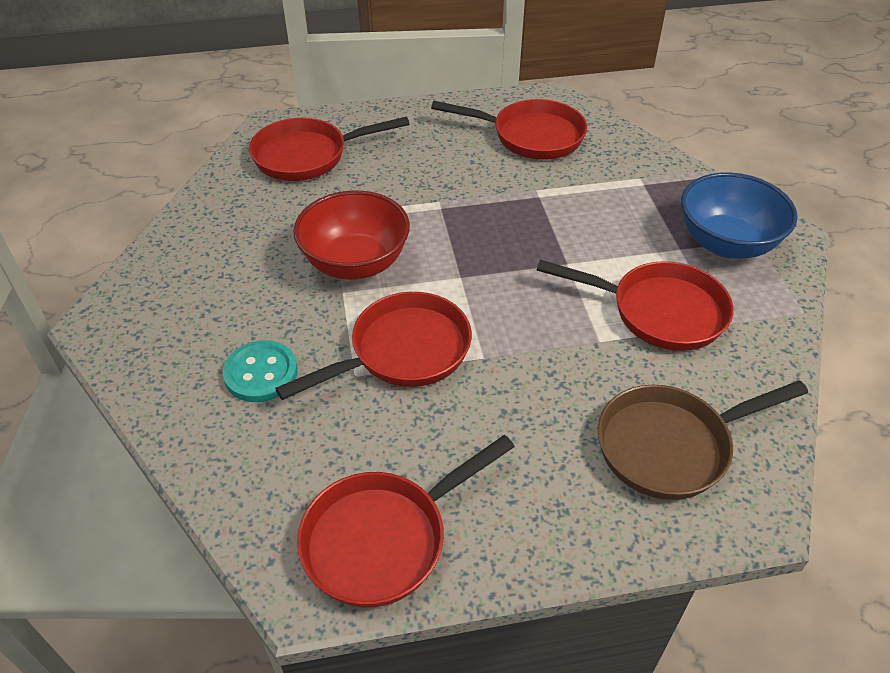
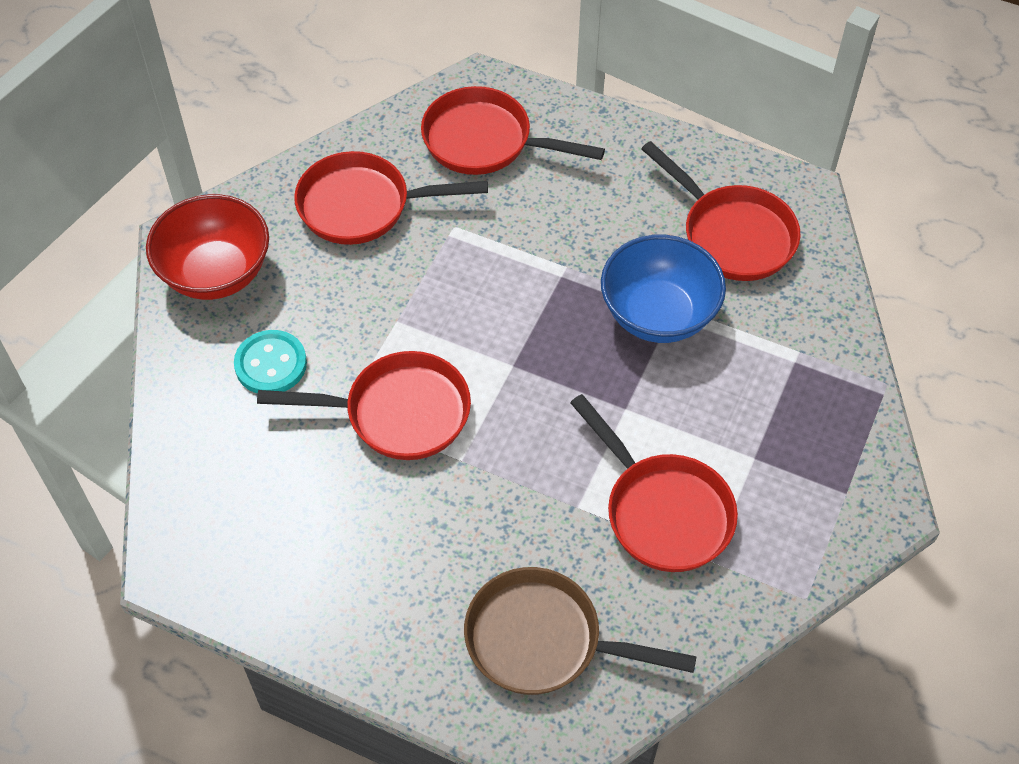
camera: 35 degrees right, 10 degrees up
red bowl [293,190,410,280] -> red bowl moved to [146,194,269,300]
red pan [297,435,515,607] -> red pan moved to [294,151,488,245]
blue bowl [681,172,798,259] -> blue bowl moved to [601,235,726,343]

